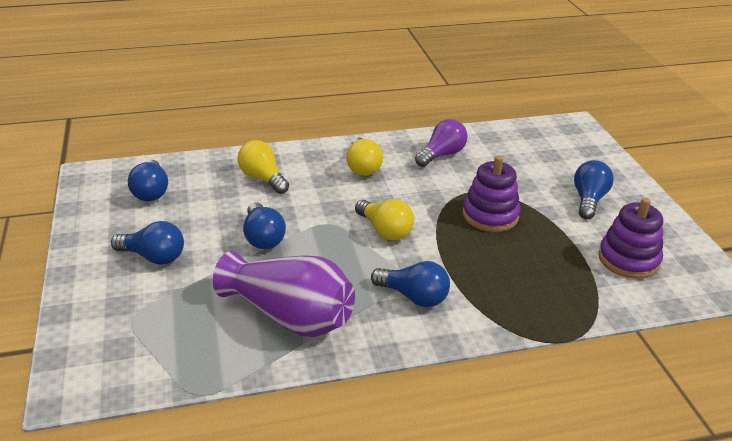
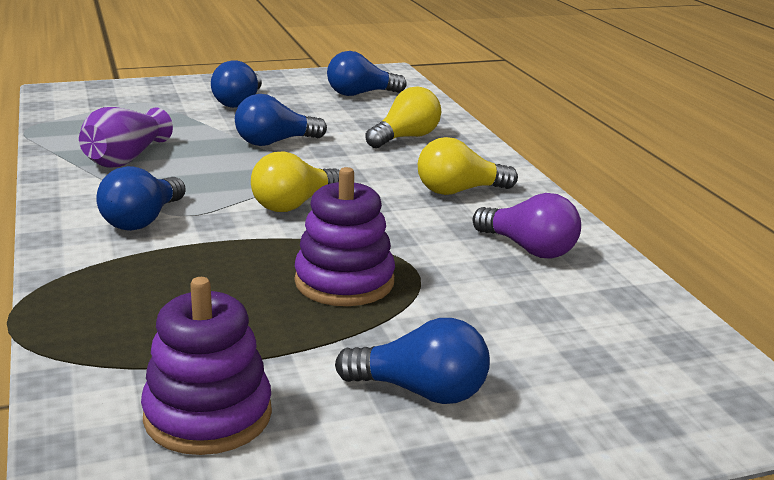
camera: 85 degrees right, 10 degrees down
purple vase [213,251,355,337] -> purple vase [79,107,173,168], size x0.65

